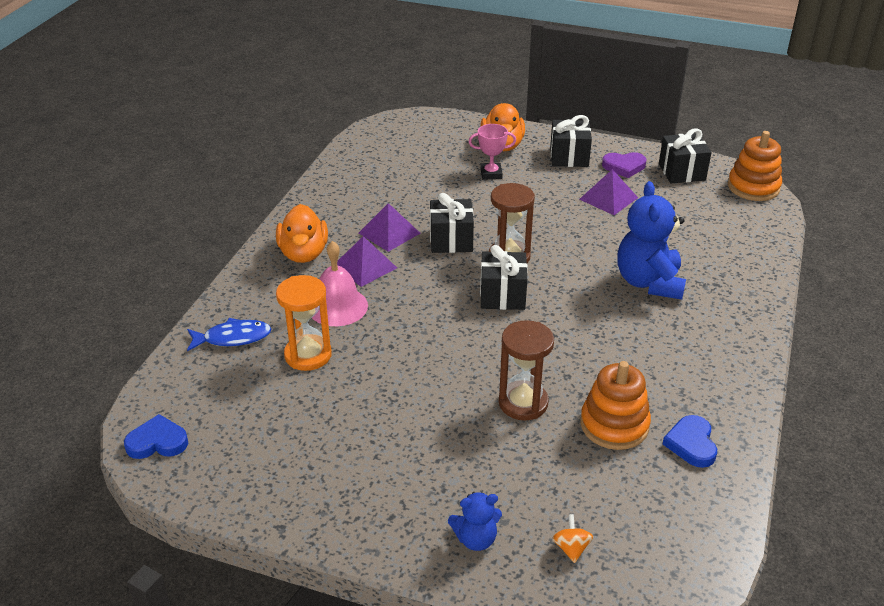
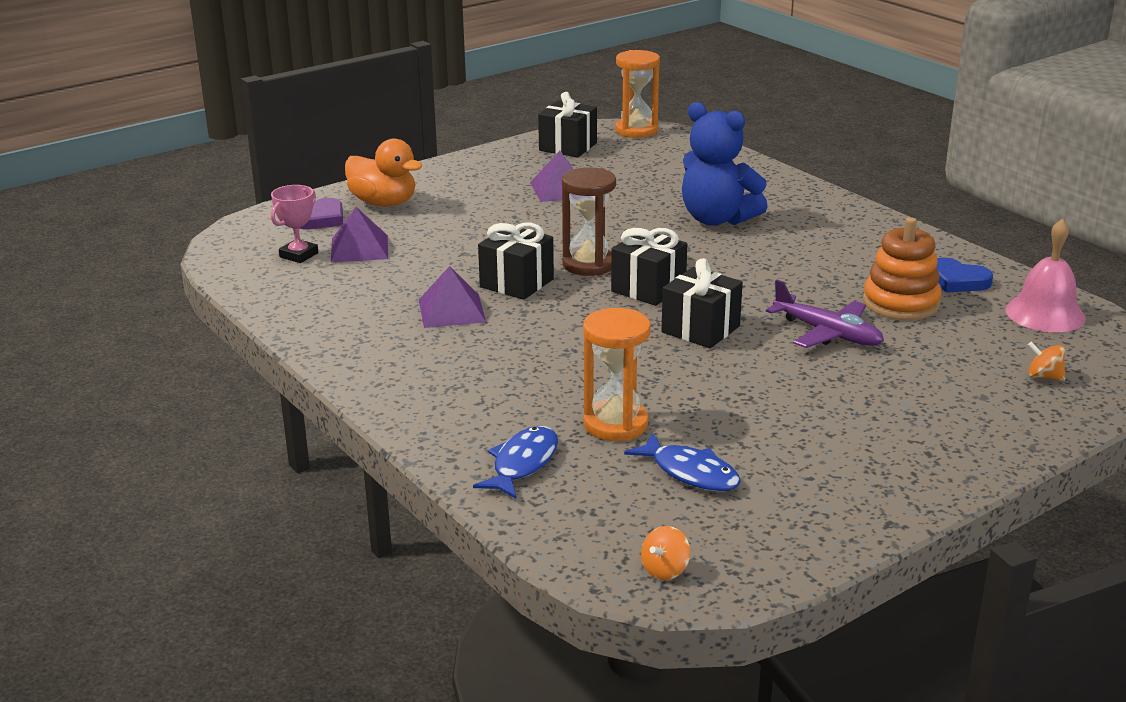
camera: 55 degrees left, 10 degrees down
blue heart [124,414,188,459] -> orange spinning top [641,526,690,580]
orange duck [276,204,328,263] -> none
pink bell [312,241,368,326] -> pink bell moved to [1005,219,1086,332]
purple pyramid [337,236,397,287] -> purple pyramid moved to [331,207,388,262]
blue teddy bear [448,492,502,551] -> none
pink trophy [469,124,516,180] -> pink trophy moved to [271,185,318,263]
brown hourglass [499,320,554,421] -> purple plane [766,280,884,348]
black gift [550,115,592,167] -> black gift moved to [661,258,743,348]
purple heart [602,152,646,178] -> purple heart moved to [299,198,343,230]
orange stacking toy [728,131,782,201] -> orange hourglass [615,50,660,138]
none -> blue fish [624,433,741,491]

